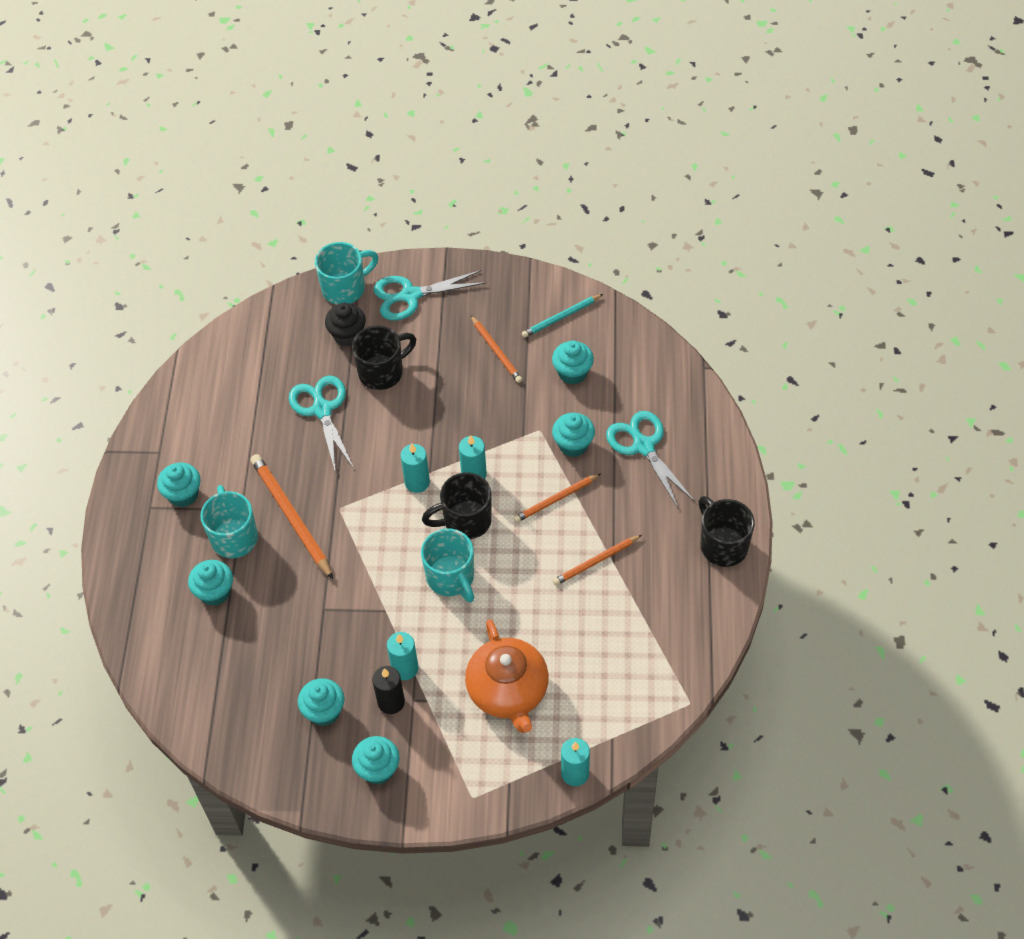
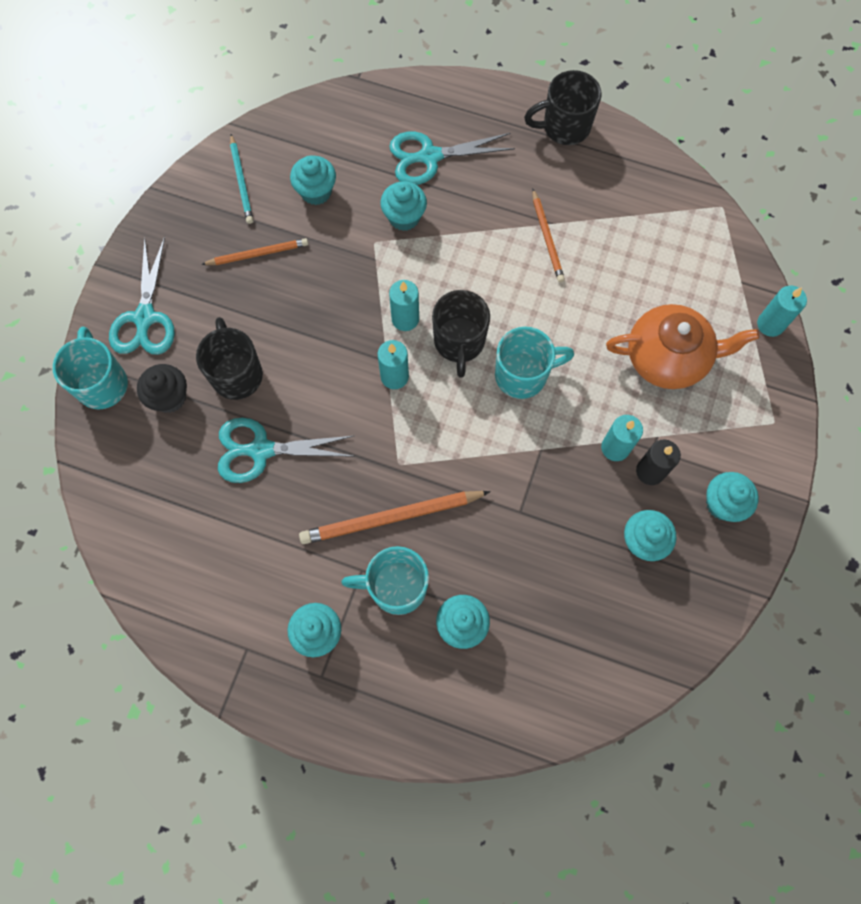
camera: 75 degrees left, 15 degrees up
orange pencil [514,474,601,523] -> none

